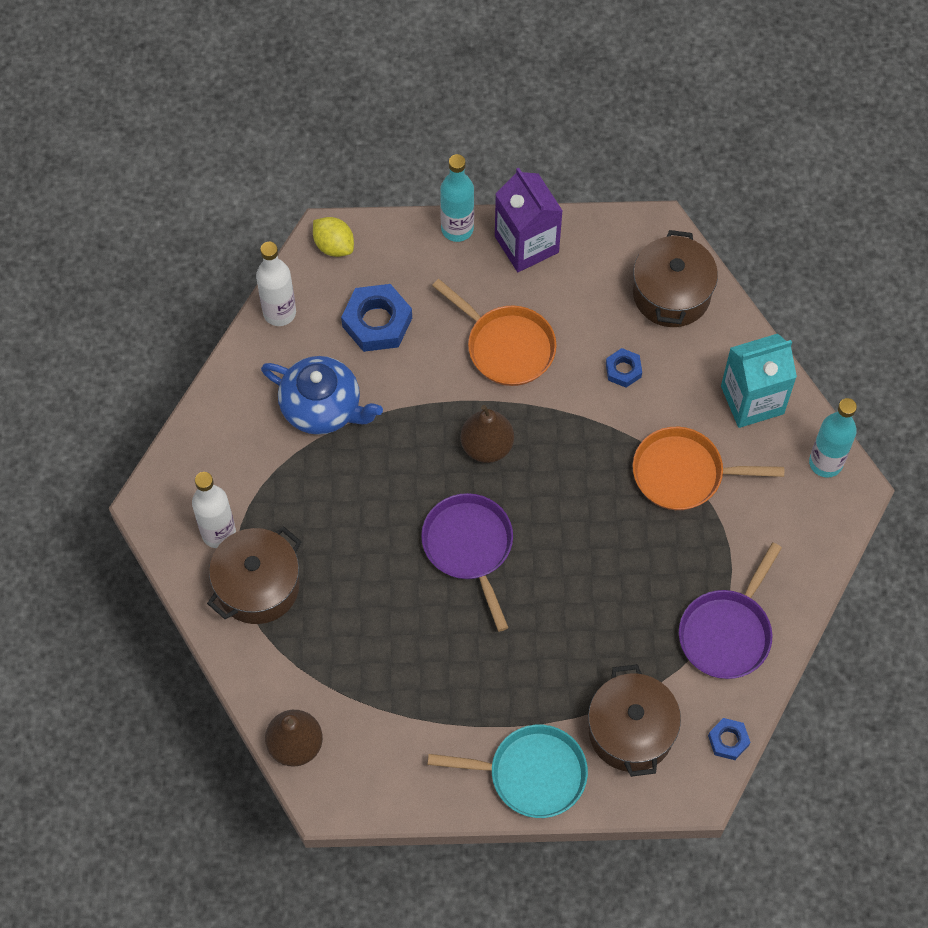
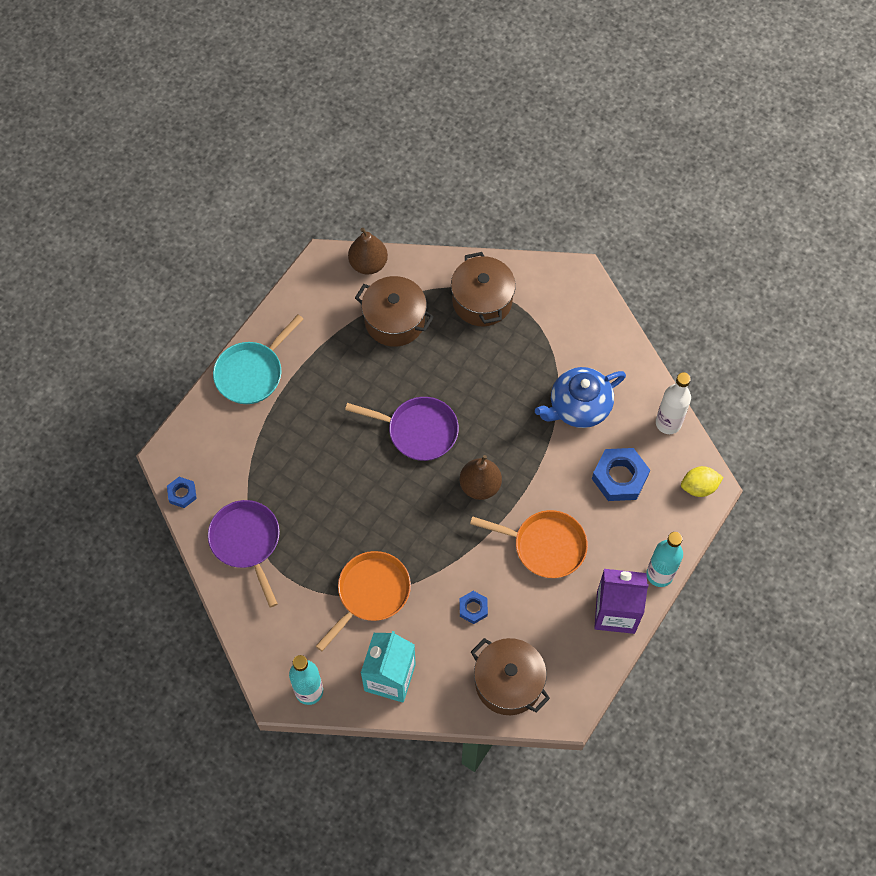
camera: 125 degrees right, 0 degrees up
white bottle [192,472,236,548] -> none
orange pan [432,279,557,386] -> orange pan turned 150 degrees counterclockwise [470,510,588,578]
brown pot [588,664,681,777] -> brown pot moved to [355,276,434,347]

